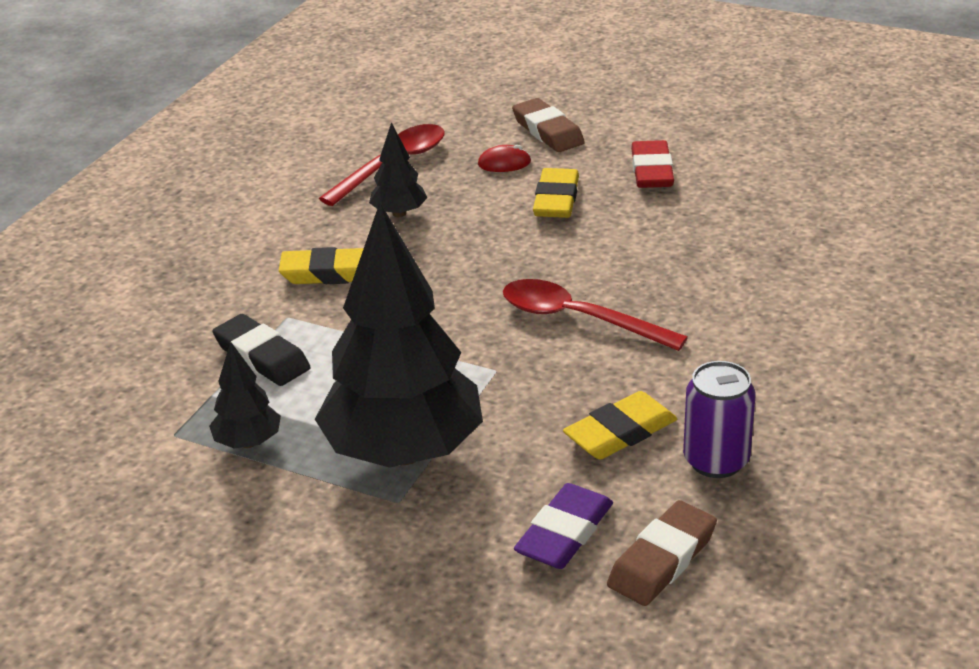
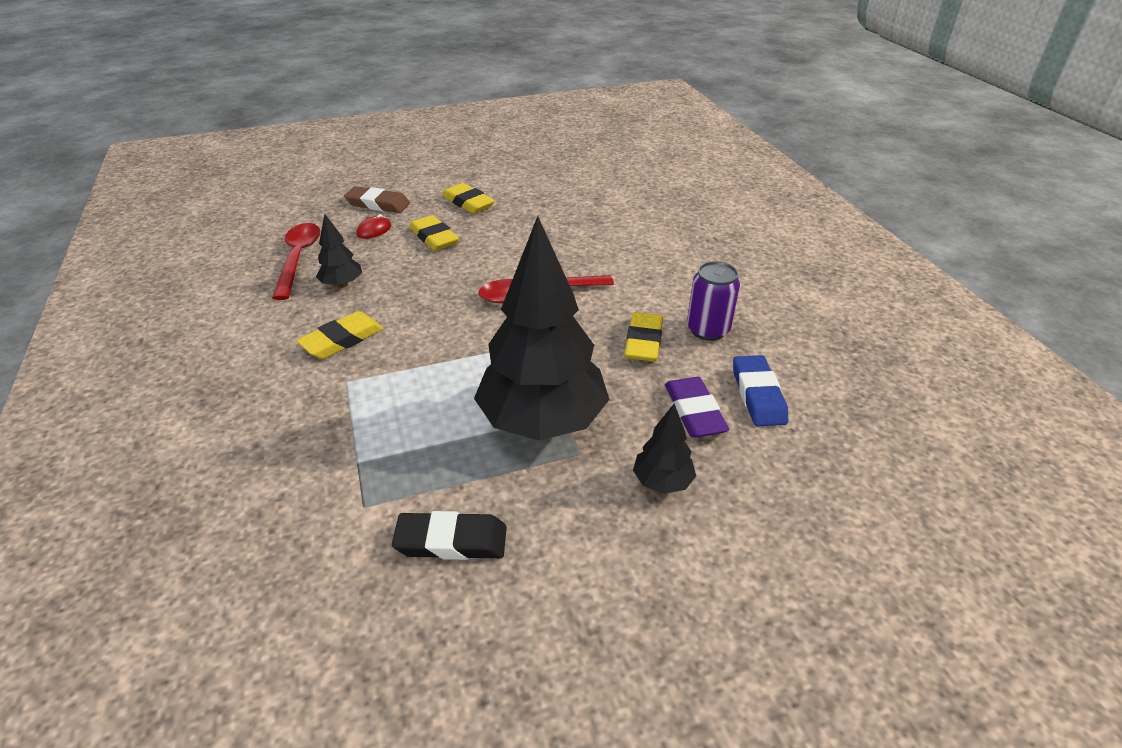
camera: 45 degrees left, 5 degrees up
black tree [209,342,281,449] -> black tree moved to [633,403,696,494]
black eraser [212,314,311,386] -> black eraser moved to [392,511,507,560]
brown eraser [607,500,717,606] -> blue eraser [733,355,788,426]
red eraser [631,140,674,188] -> yellow eraser [442,183,495,214]

